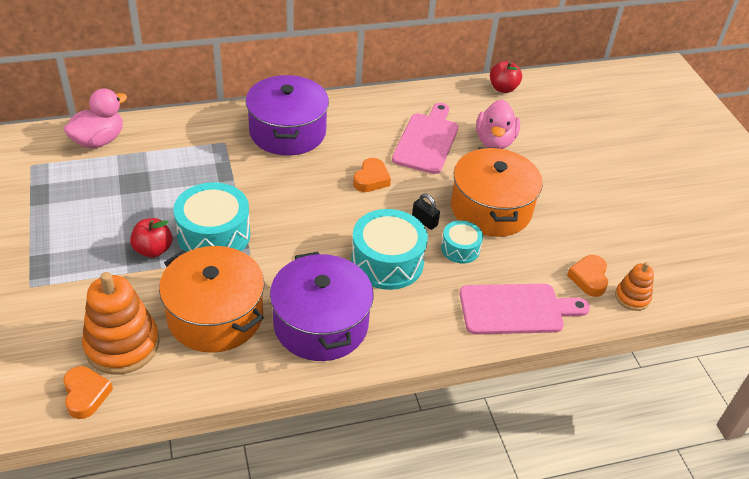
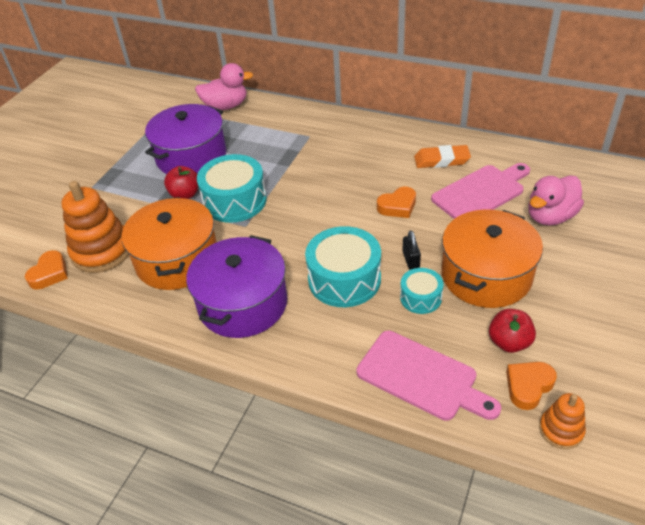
camera: 45 degrees right, 0 degrees up
purple pot [246,75,329,156] -> purple pot moved to [145,104,226,174]
red apple [490,61,522,93] -> red apple moved to [489,309,536,353]
none -> orange eraser [414,145,471,168]

